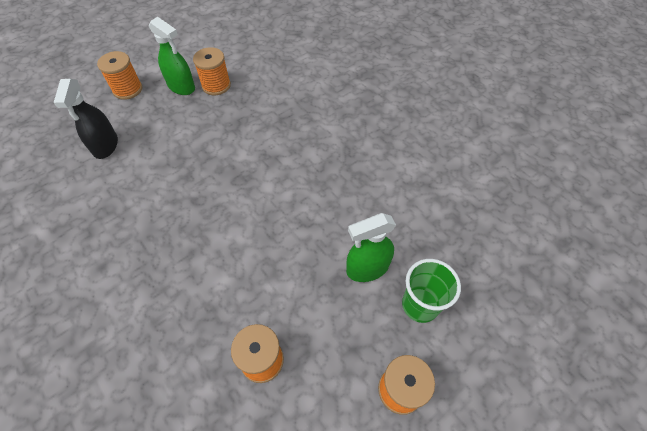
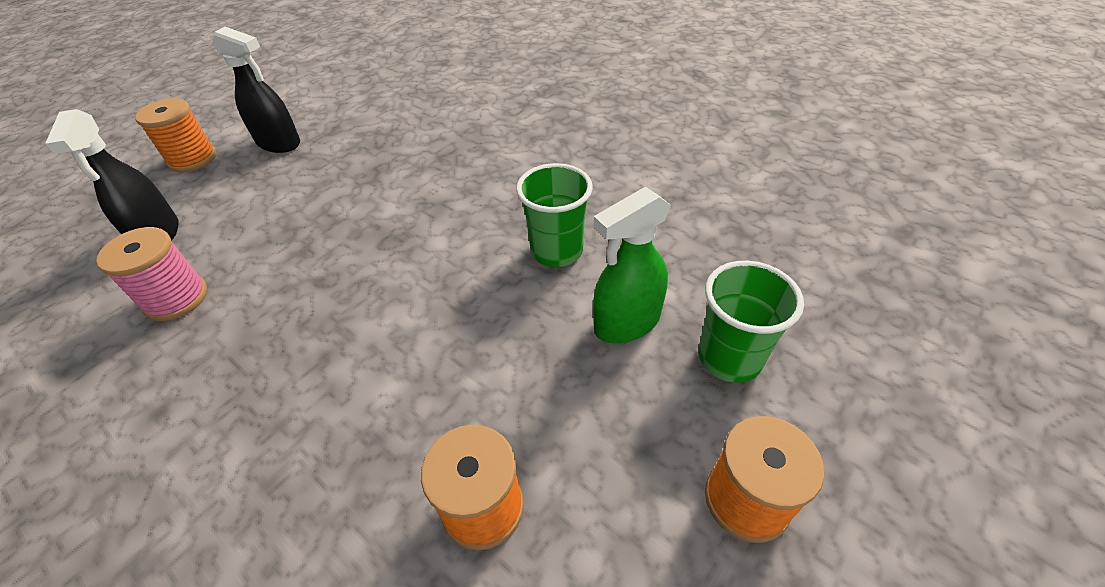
camera: 10 degrees left, 10 degrees down
green spray bottle [149,17,195,95] -> black spray bottle [212,27,300,153]
orange spool [193,47,231,95] -> none
none -> pink spool [96,227,207,321]
none -> green cup [516,163,593,267]

